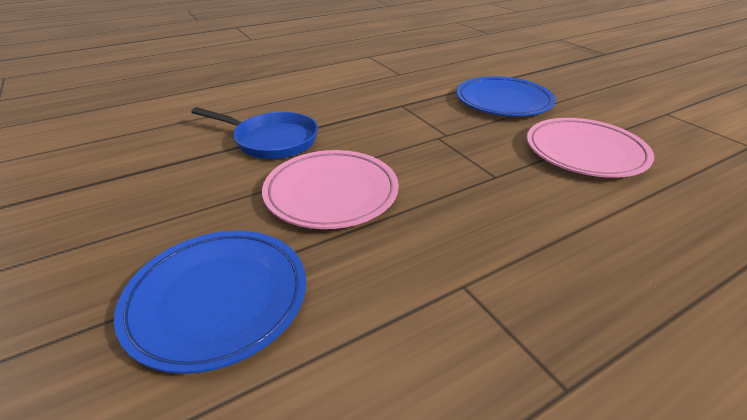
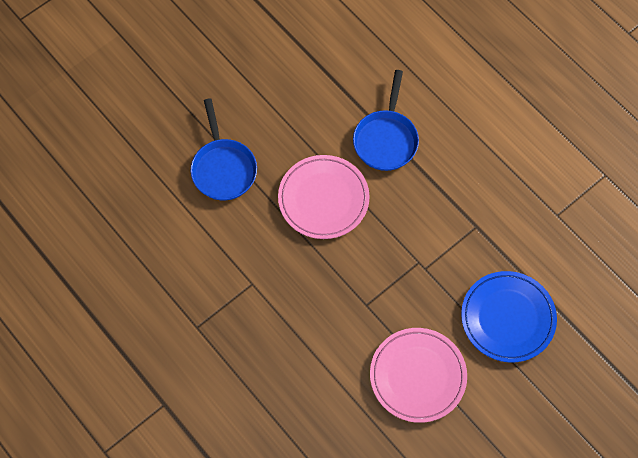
camera: 80 degrees right, 30 degrees up
blue plate [114,230,306,374] -> blue pan [191,98,257,200]

